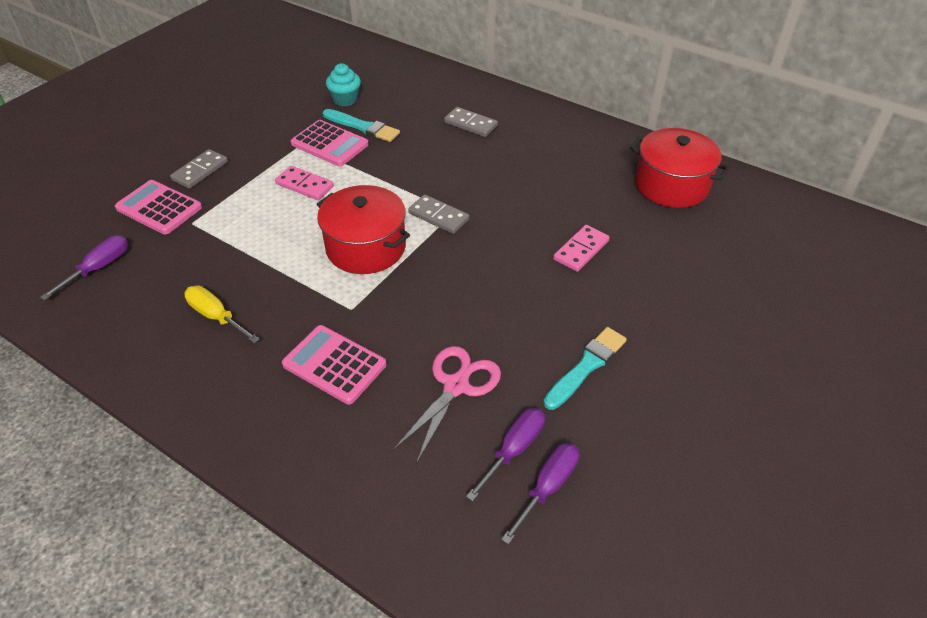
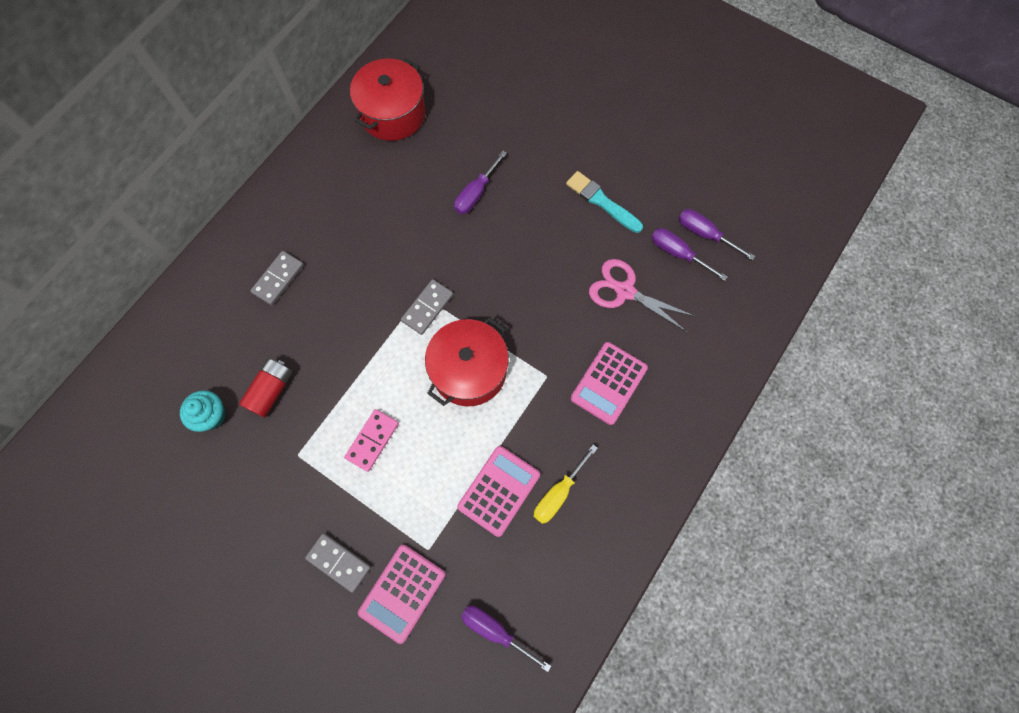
camera: 90 degrees left, 25 degrees up
pink calculator [291,120,369,166] -> pink calculator moved to [457,446,540,537]
turquoise brush [323,109,400,142] -> red battery [239,358,293,418]
pink domino [553,225,610,272] -> purple screwdriver [454,151,507,214]

